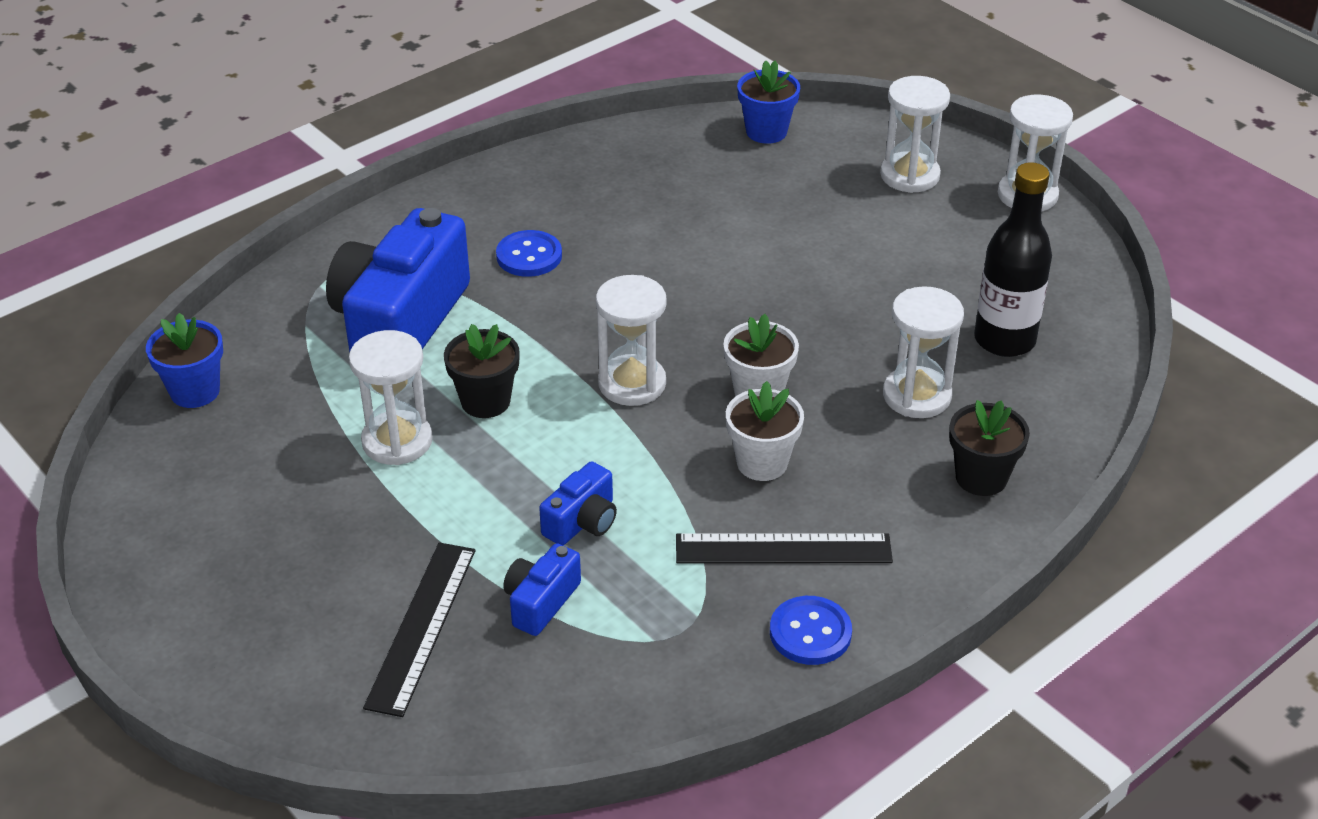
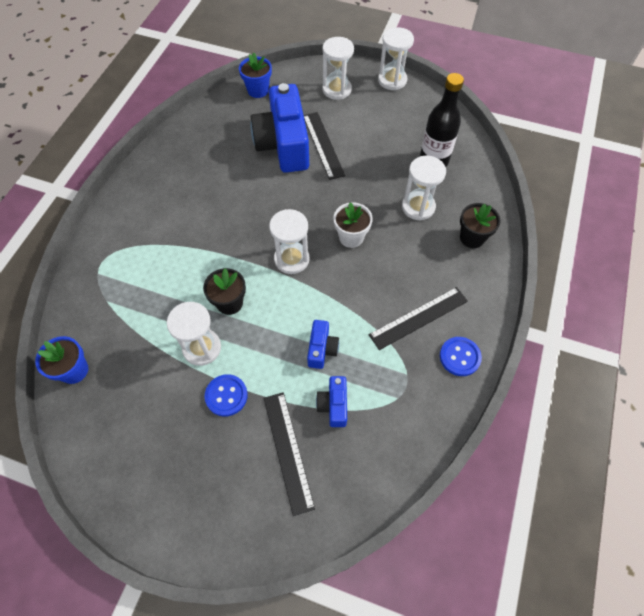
camera: 30 degrees left, 20 degrees up
blue camera [326,208,470,352] -> blue camera moved to [250,83,309,173]
blue button [496,230,562,277] -> blue button moved to [205,374,248,417]
white flower pot [726,381,804,481] -> none
none -> black ruler [304,112,345,180]

